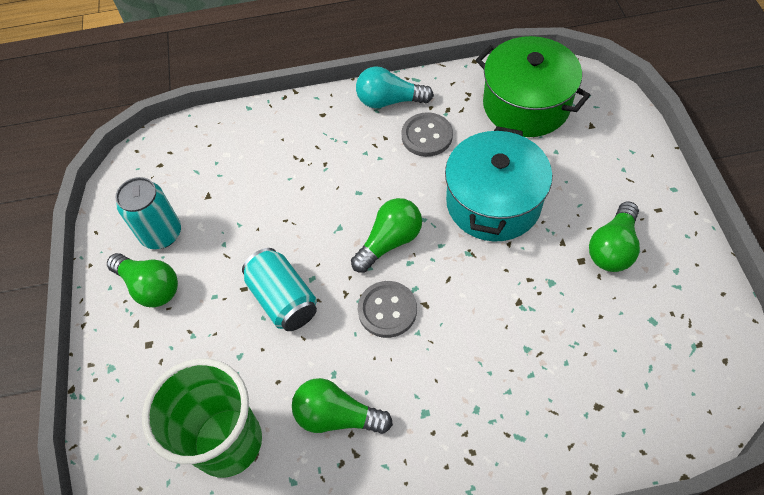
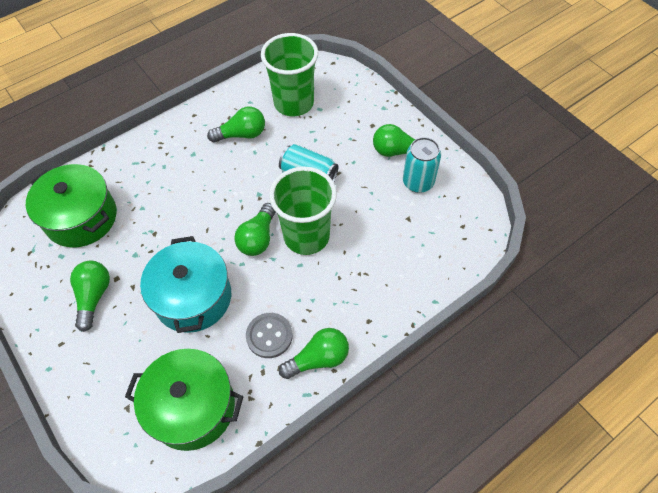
camera: 150 degrees right, 0 degrees up
turquoise light bulb [356,66,434,109] -> green light bulb [279,328,349,379]
grey button [358,281,417,338] -> none
none -> green pot [26,164,117,248]
none -> green cup [269,167,337,255]

